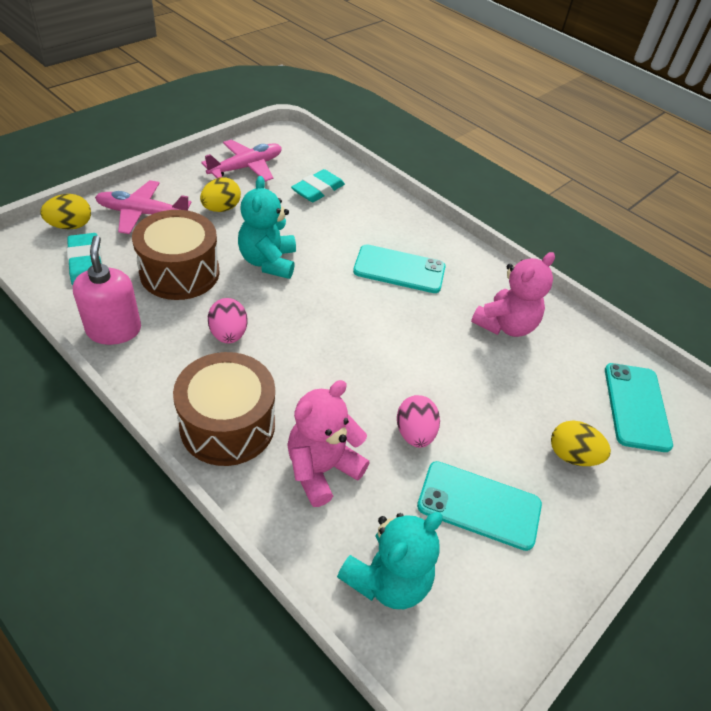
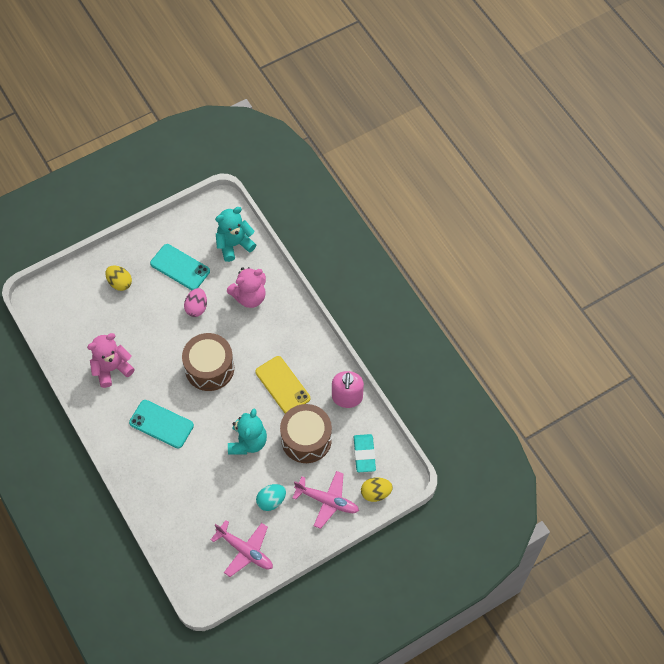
camera: 160 degrees left, 15 degrees up
brown drum [173,352,275,466] -> brown drum moved to [182,333,234,391]
yellow egg [200,177,241,212] -> turquoise egg [256,484,286,511]
pink plane [201,140,282,182] -> pink plane turned 120 degrees counterclockwise [211,520,273,577]
pink egg [208,298,248,343] -> yellow phone [255,356,310,414]
turquoise eraser [291,169,345,202] -> none
turquoise phone [605,363,673,452] -> none

